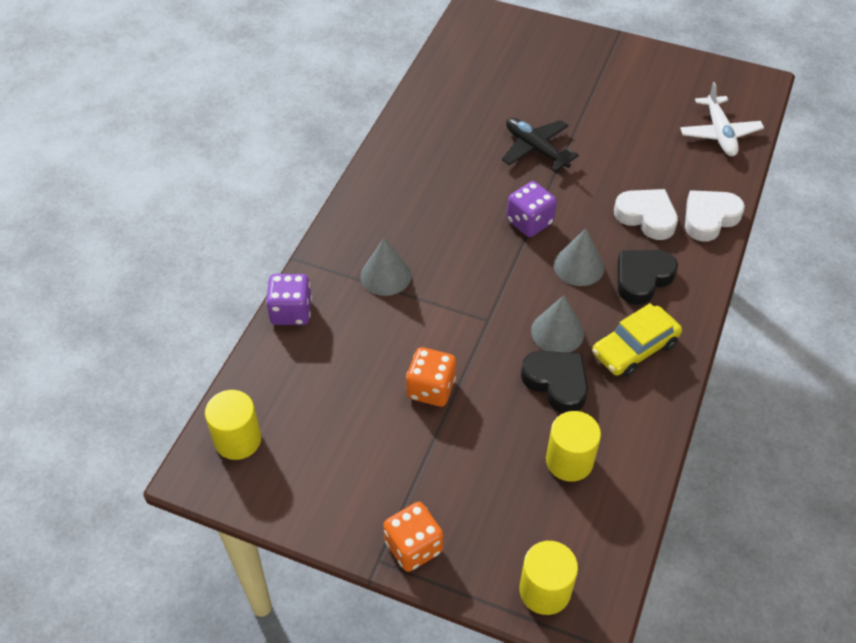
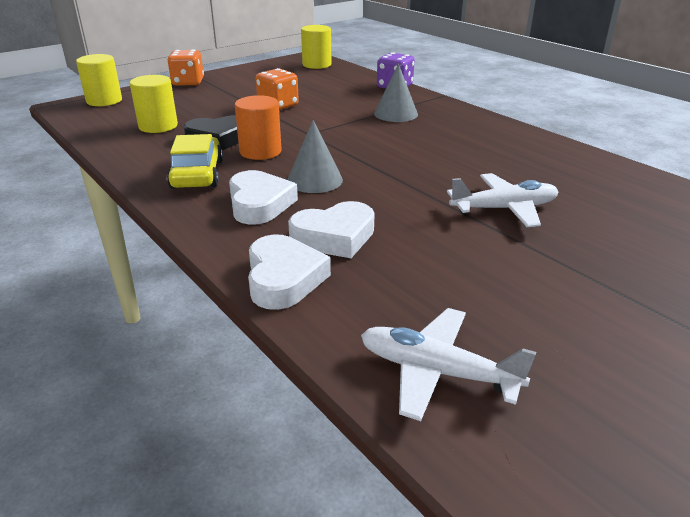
camera: 120 degrees right, 20 degrees down
black plane [502,118,579,172] -> white plane [447,173,559,227]
purple dice [507,181,557,237] -> none
grey cone [531,295,584,353] -> orange cylinder [235,95,282,160]
black heart [618,250,678,305] -> white heart [229,170,298,225]

